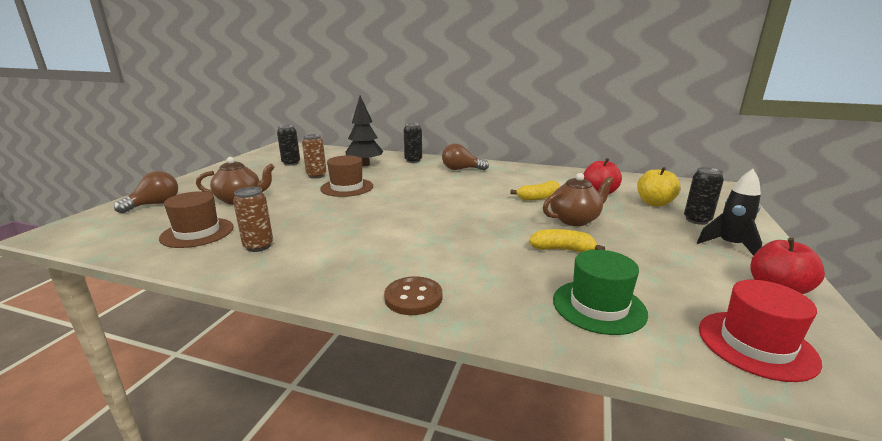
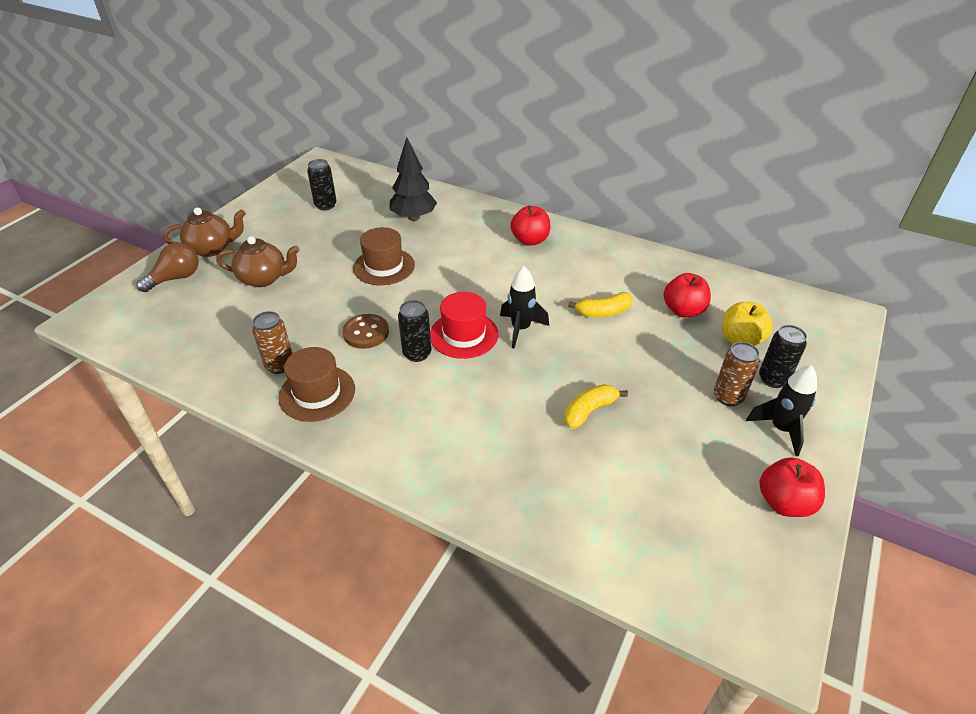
camera: 10 degrees right, 20 degrees up
brown hat [159,191,234,248] -> brown hat moved to [278,347,355,422]
brown can [302,134,326,179] -> brown can moved to [714,342,760,406]
brown button [384,276,442,315] -> brown button moved to [342,314,389,349]
black can [404,123,422,163] -> black can moved to [398,300,432,362]
brown light bulb [442,143,489,171] -> red apple [510,205,550,246]
yellow banana [529,229,605,253] -> yellow banana turned 60 degrees counterclockwise [564,384,628,429]
brown teapot [543,173,614,226] -> brown teapot moved to [163,207,246,257]
green hat [553,250,648,335] -> none
red hat [699,280,822,382] -> red hat moved to [430,292,498,359]
none -> black rocket [500,266,549,348]

